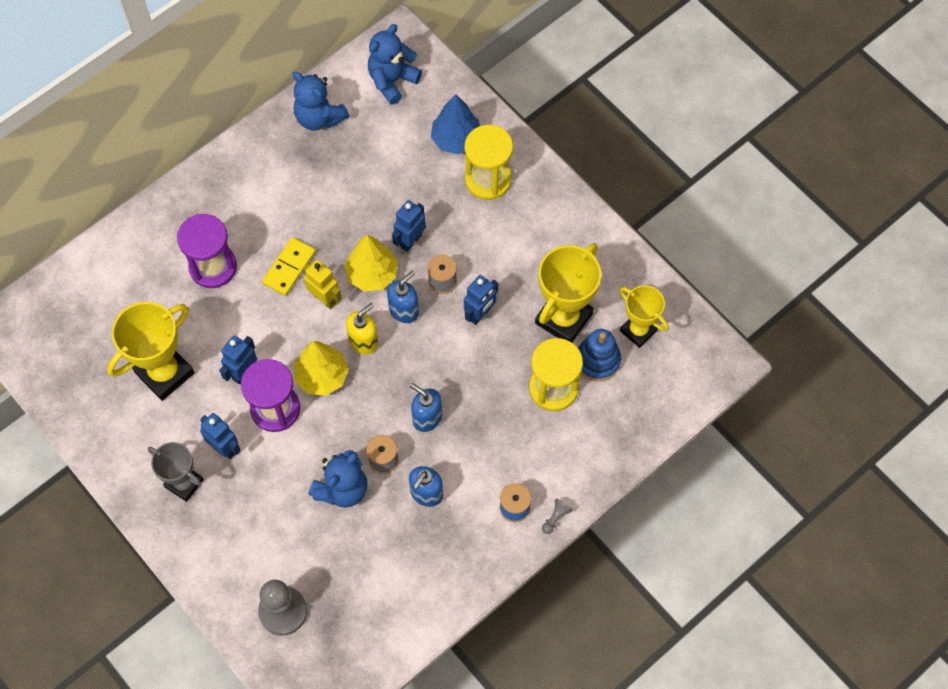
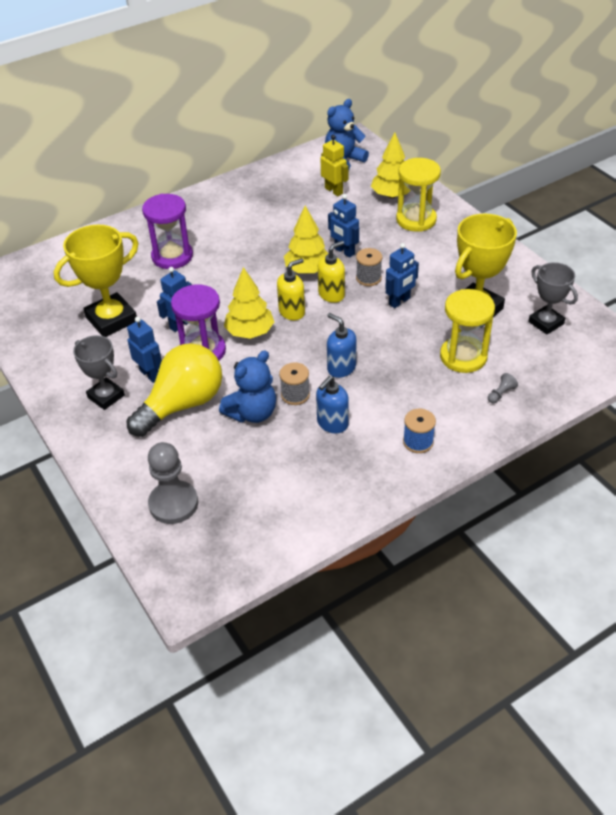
camera: 10 degrees right, 20 degrees down
yellow domino [262,237,316,296] -> none
blue teddy bear [293,72,349,130] -> none
yellow robot [304,260,342,309] -> yellow robot moved to [321,135,348,196]
blue soap dispenser [387,271,419,323] -> yellow soap dispenser [318,241,345,303]
blue robot [392,200,426,252] -> blue robot turned 90 degrees counterclockwise [328,194,359,258]
blue tree [431,94,480,154] -> yellow tree [371,132,411,198]
grey pawn [542,499,572,534] -> grey pawn moved to [488,373,518,403]
blue stacking toy [578,329,621,381] -> none
yellow trophy [620,285,668,348] -> grey trophy [528,262,578,335]
none -> yellow light bulb [126,343,222,437]

